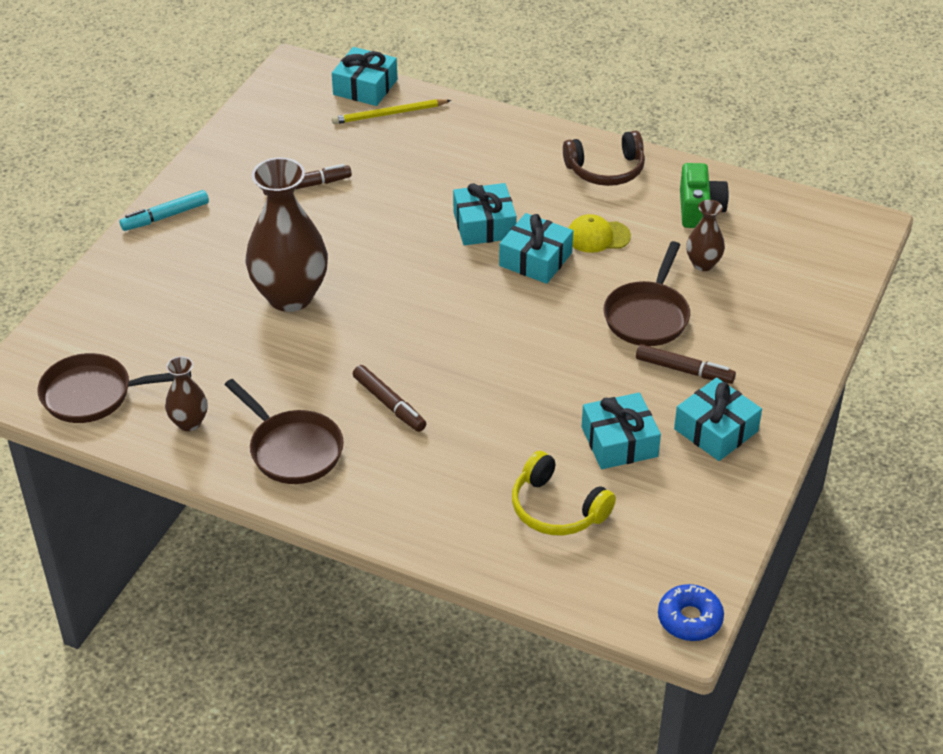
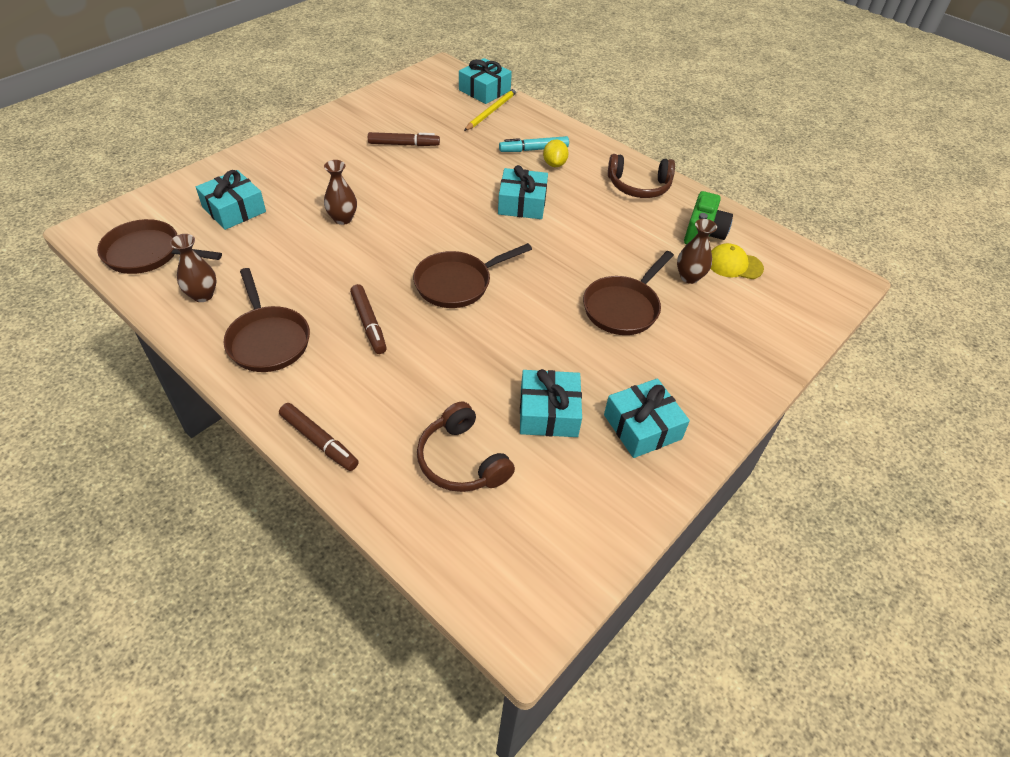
camera: 15 degrees right, 5 degrees up
turquoise marker [120,190,209,231] -> turquoise marker moved to [499,136,569,152]
brown vase [245,157,328,312] -> brown vase [324,160,357,225], size x0.48
yellow pencil [332,99,451,124] -> yellow pencil turned 120 degrees clockwise [464,88,518,131]
turquoise gift [499,213,573,284] -> turquoise gift moved to [196,170,266,230]
yellow headphones [512,451,616,536] -> brown headphones [417,401,515,492]
yellow cap [569,214,631,253] -> yellow cap moved to [710,243,764,279]
brown marker [636,344,736,384] -> brown marker moved to [279,403,359,471]
blue donut [658,584,724,641] -> none
none -> brown pan [413,243,532,308]
none -> yellow lemon [543,139,569,167]

